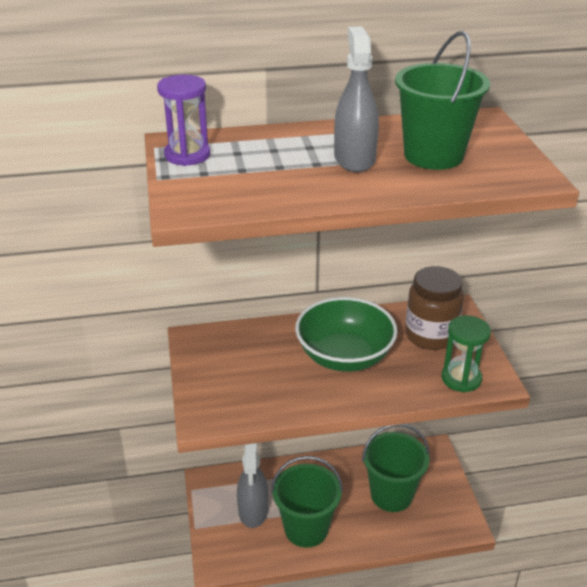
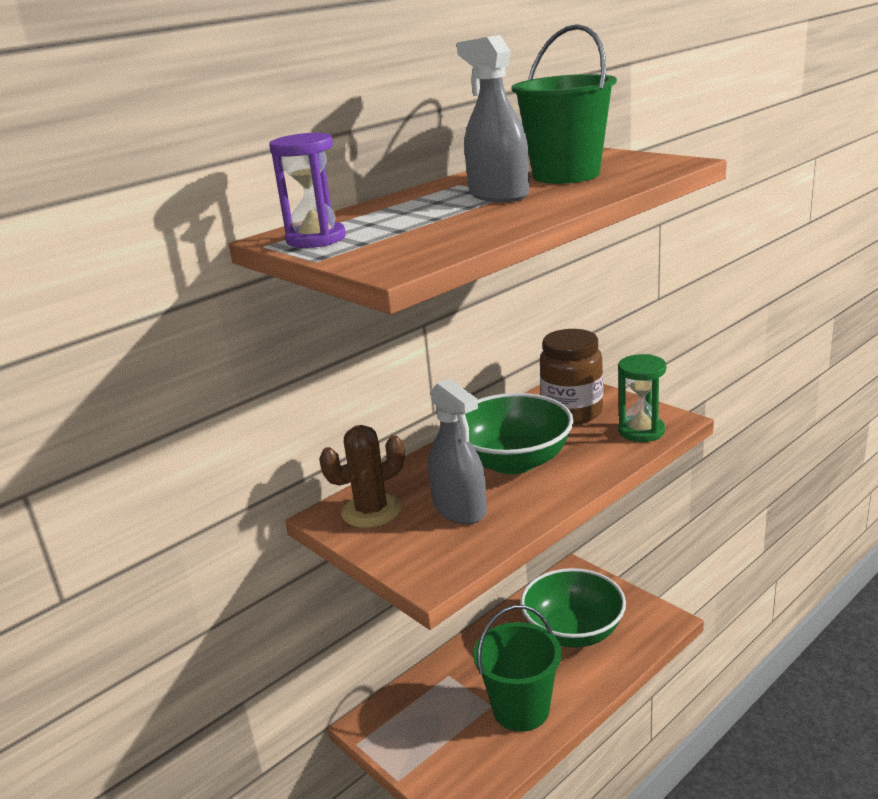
camera: 30 degrees left, 10 degrees down
grey spray bottle [237,443,268,528] -> grey spray bottle moved to [428,379,487,524]
green bucket [362,424,430,512] -> green bowl [520,568,626,648]
none -> brown cactus [319,425,405,528]

